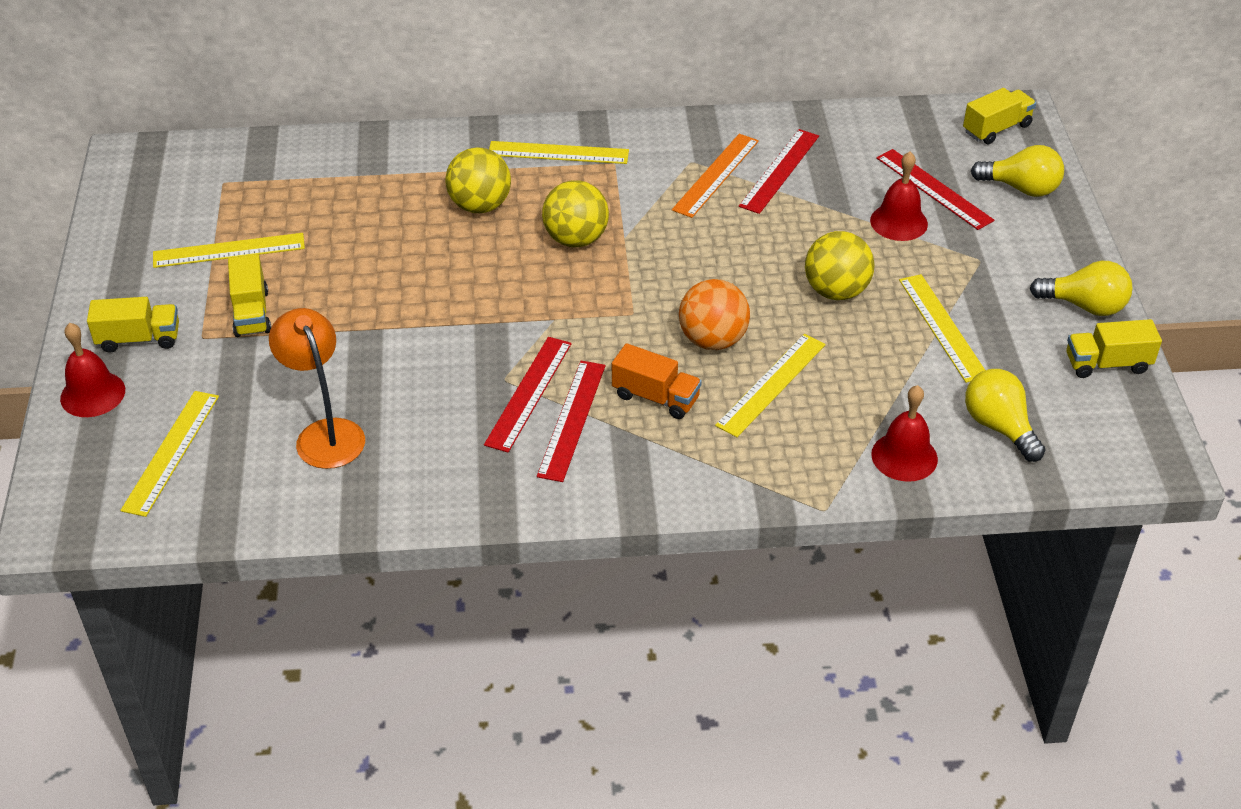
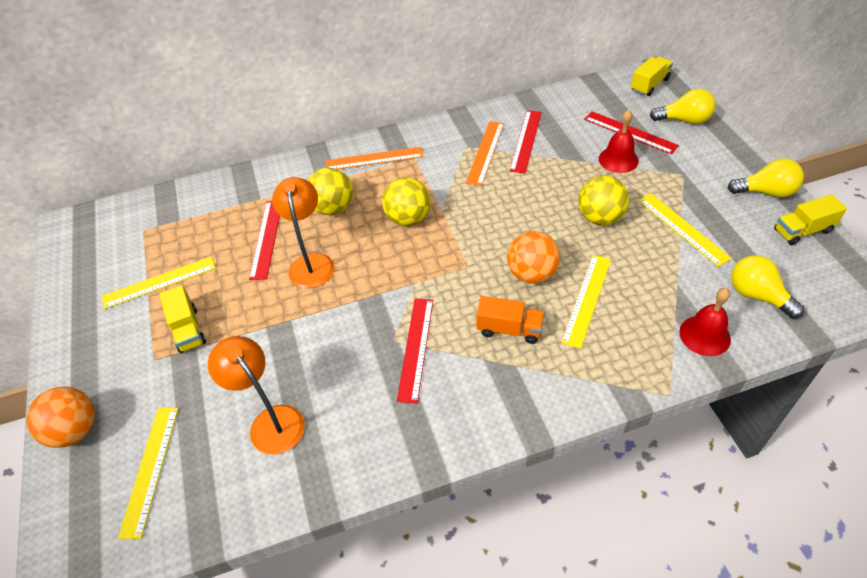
camera: 10 degrees left, 5 degrees up
red bell [60,323,125,417] -> orange ball [26,386,95,448]
yellow truck [87,297,179,353] -> none
yellow ruler [489,141,629,164] -> orange ruler [326,147,423,169]
red ruler [537,361,606,482] -> red ruler moved to [249,201,280,280]
none -> orange lamp [272,177,334,288]

